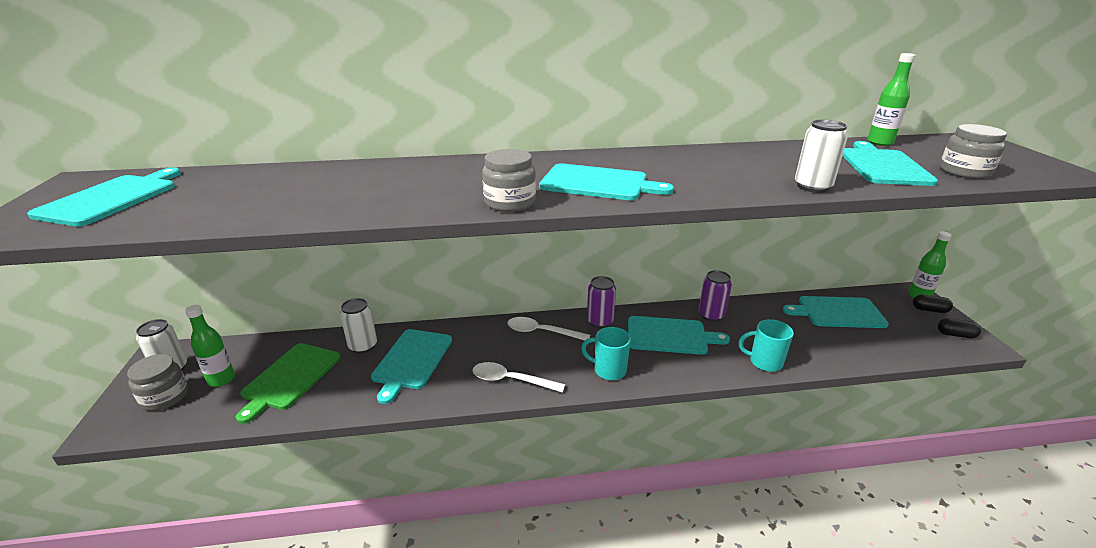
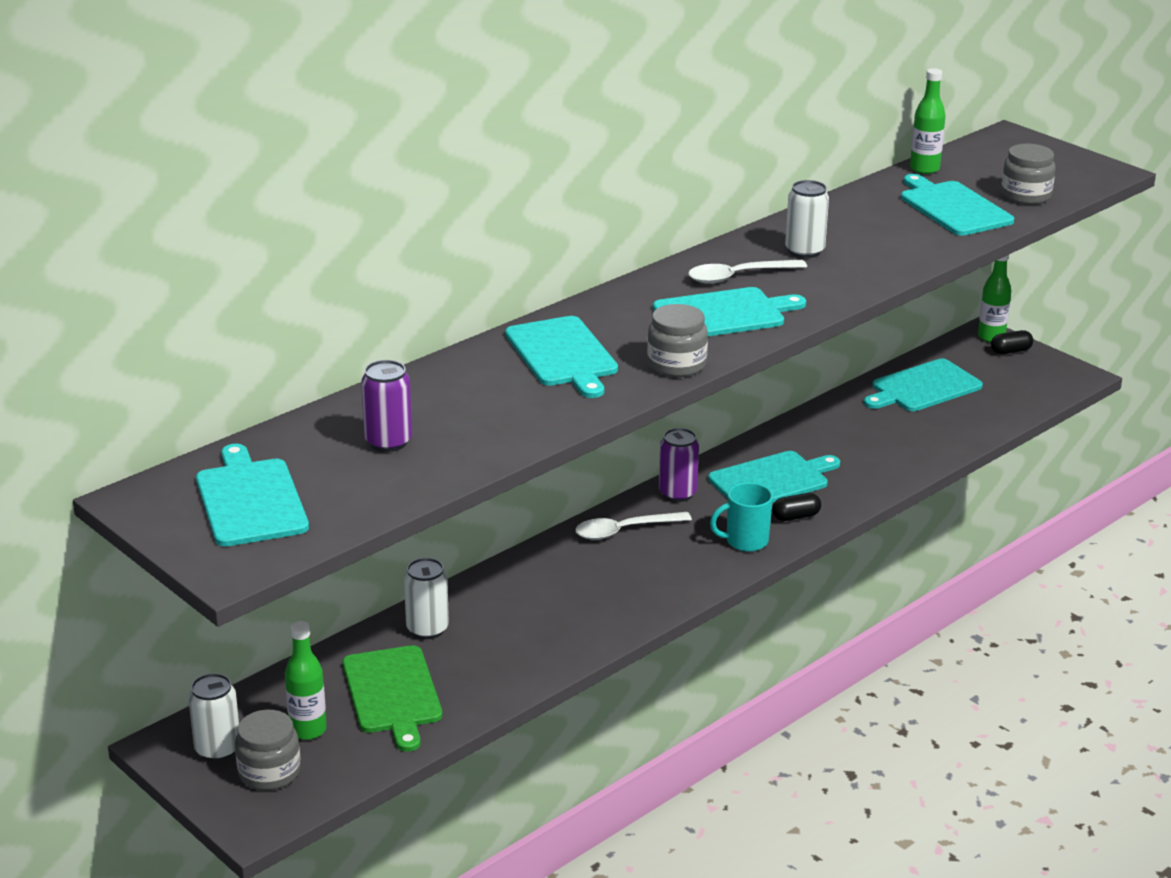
camera: 35 degrees left, 0 degrees up
turquoise cutting board [371,329,452,404] -> turquoise cutting board moved to [505,316,618,398]
white spoon [472,362,565,393] -> white spoon moved to [688,260,807,284]
purple can [699,270,732,321] -> purple can moved to [361,360,412,452]
turquoise mug [739,319,794,372] -> none
white can [795,119,848,193] -> white can moved to [785,180,829,258]
black capsule [938,318,981,338] -> black capsule moved to [772,493,821,521]

